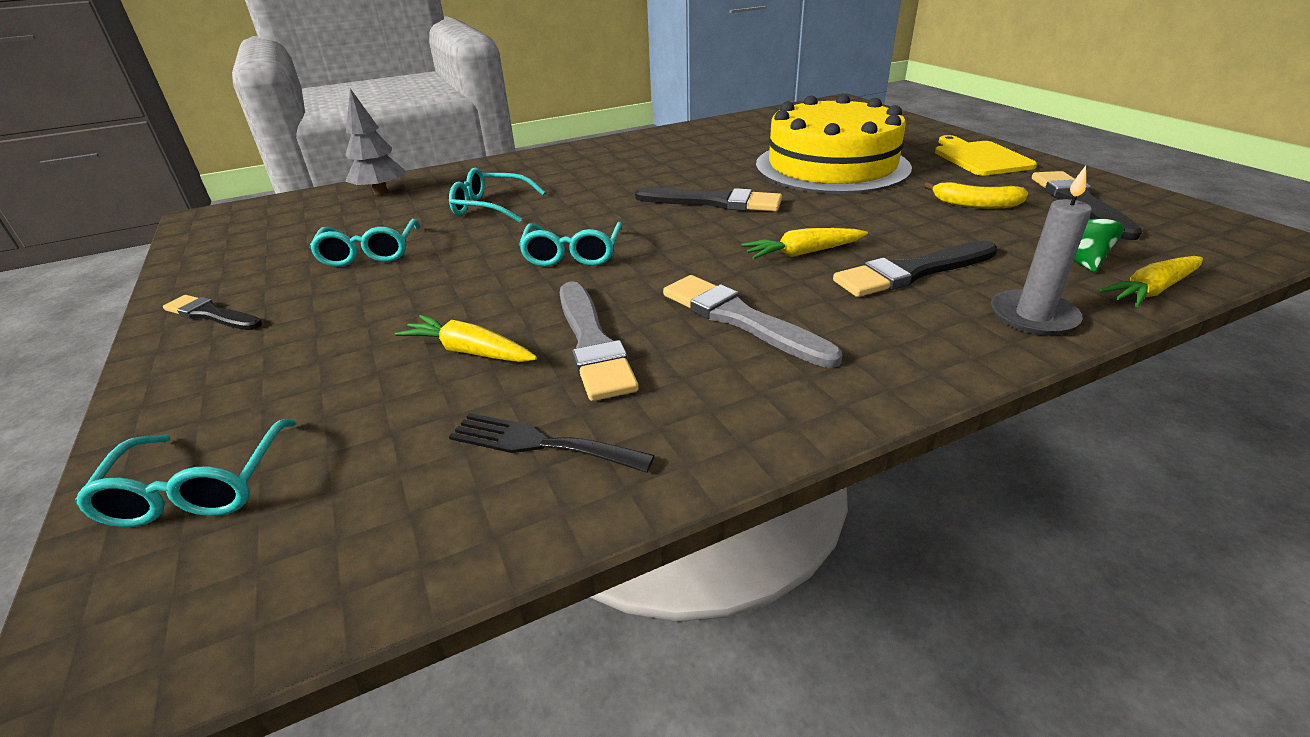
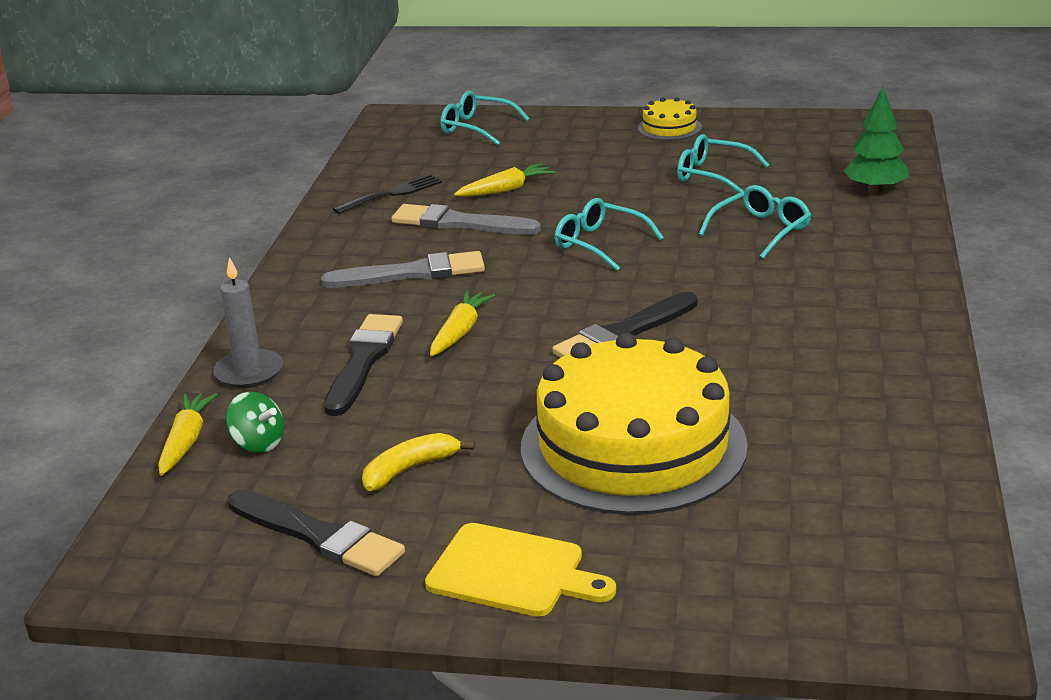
camera: 125 degrees right, 5 degrees down
black brush [163,295,262,330] -> yellow cake [638,97,702,140]
grey tree [345,88,406,195] -> green tree [843,87,909,193]

